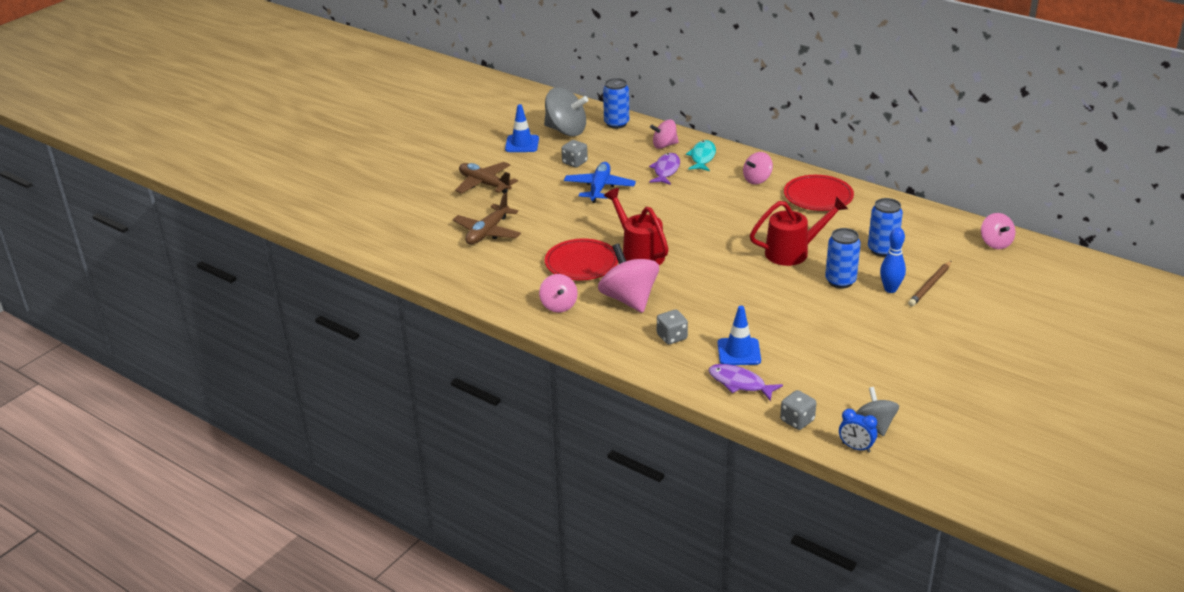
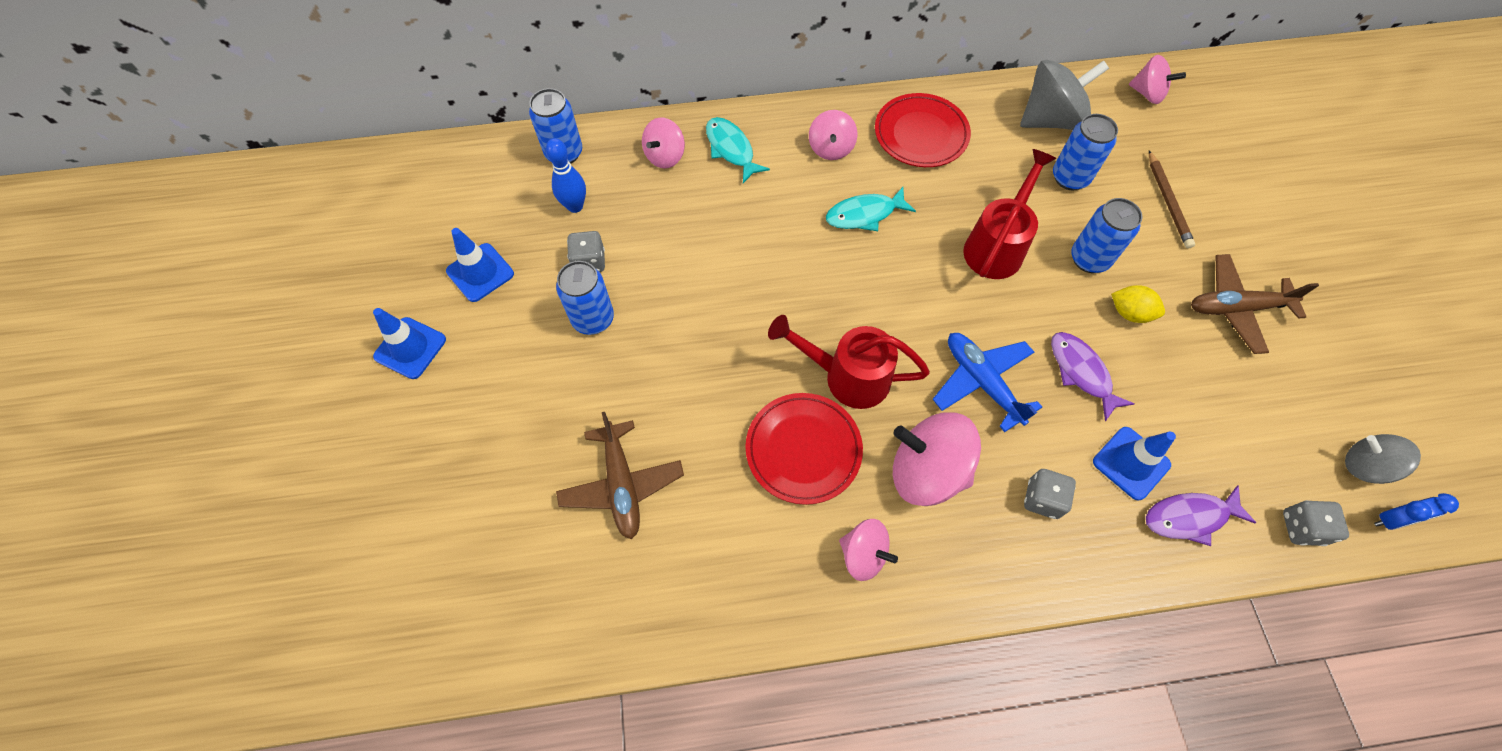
camera: 45 degrees left, 30 degrees up
brown plane [455,162,518,194] -> brown plane moved to [1191,254,1319,354]
grey spinning top [544,87,588,136] -> grey spinning top moved to [1020,60,1109,130]
blue plane [564,162,636,203] -> blue plane moved to [933,333,1042,432]
purple fish [649,153,680,185] -> purple fish moved to [1051,332,1135,421]
blue bowling pin [880,228,906,293] -> blue bowling pin moved to [546,138,586,213]
none -> blue traffic cone [373,308,446,379]
none -> blue can [556,261,614,335]
none -> turquoise fish [826,187,916,231]
none -> yellow lemon [1111,285,1165,323]

